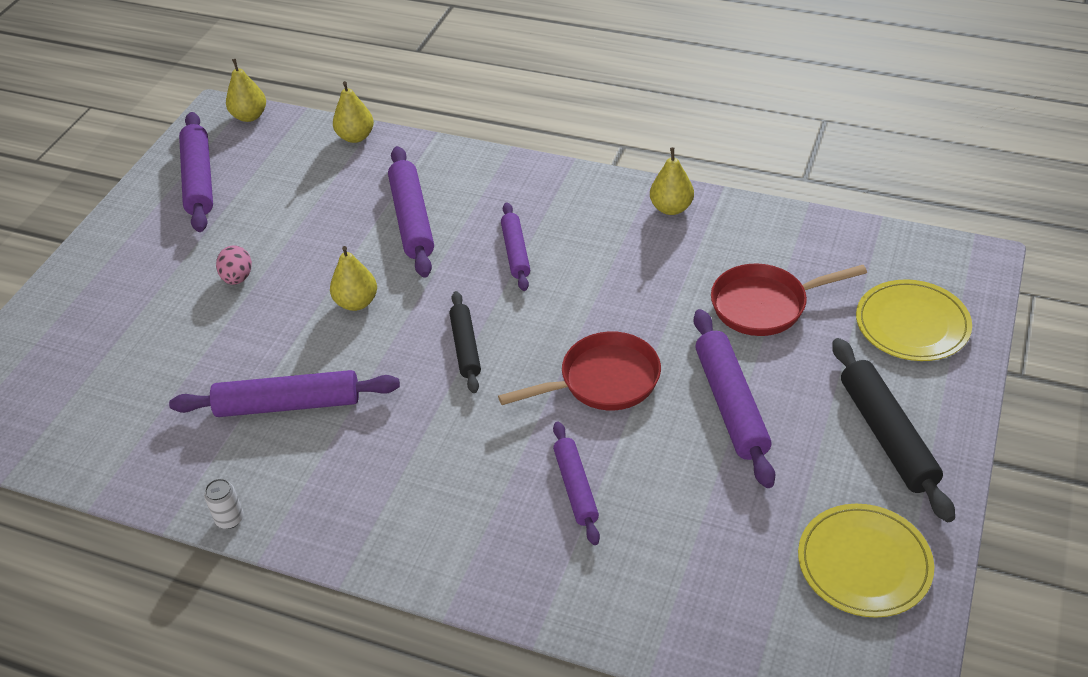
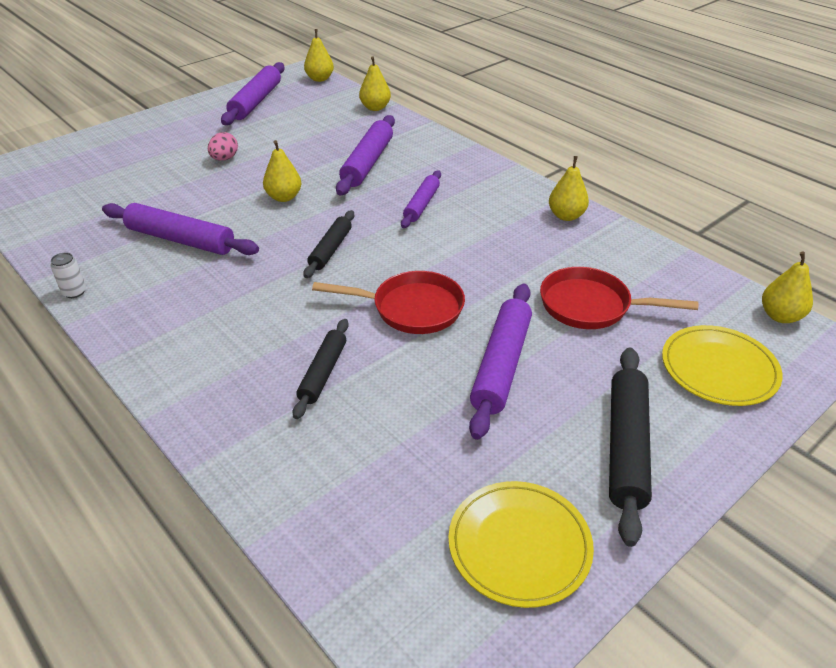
camera: 25 degrees right, 5 degrees down
purple rolling pin [553,422,600,545] -> black rolling pin [293,319,349,419]
none -> yellow pear [762,252,813,323]

